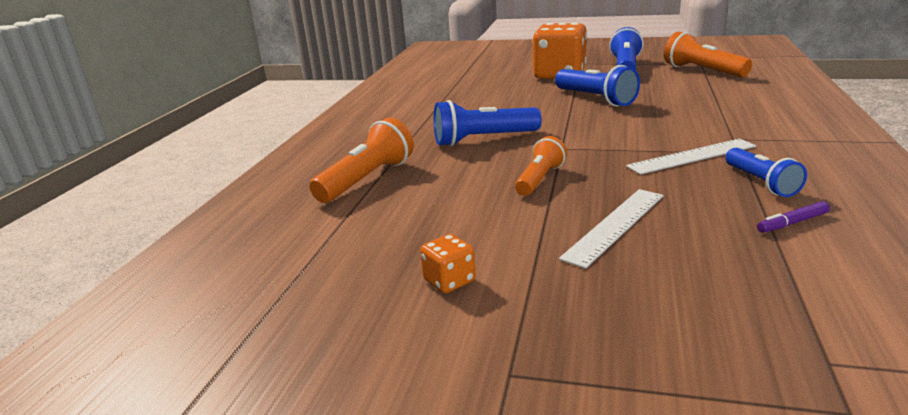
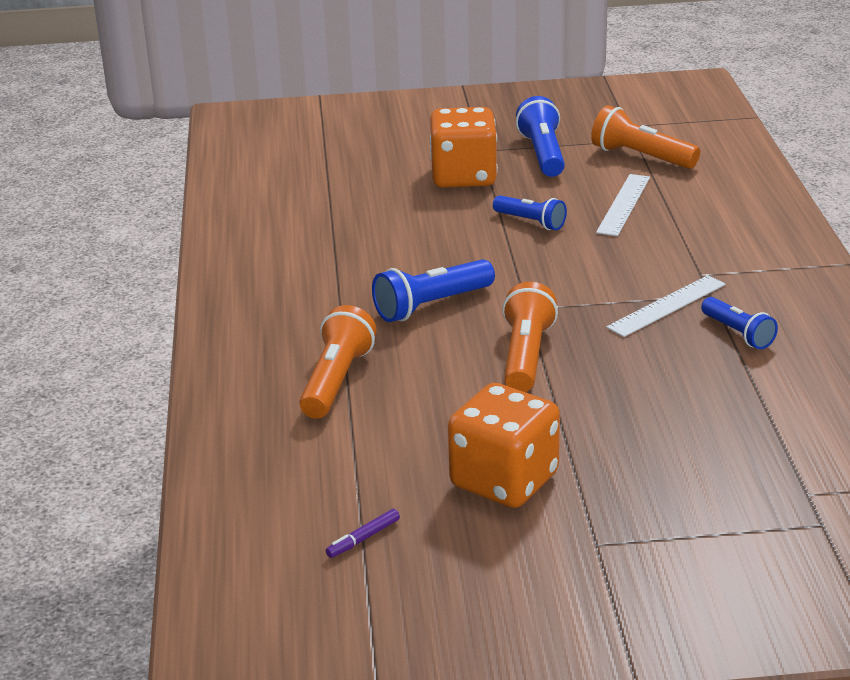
camera: 20 degrees left, 5 degrees up
orange dice [420,234,476,293] -> orange dice [448,383,560,508], size x2.31
orange flashlight [515,136,567,196] -> orange flashlight [502,282,558,392], size x1.52
blue flashlight [555,65,640,106] -> blue flashlight [493,195,567,230], size x0.66
white ruler [559,189,664,269] -> white ruler moved to [596,174,650,236]
purple marker [757,201,830,233] -> purple marker moved to [326,509,400,558]

